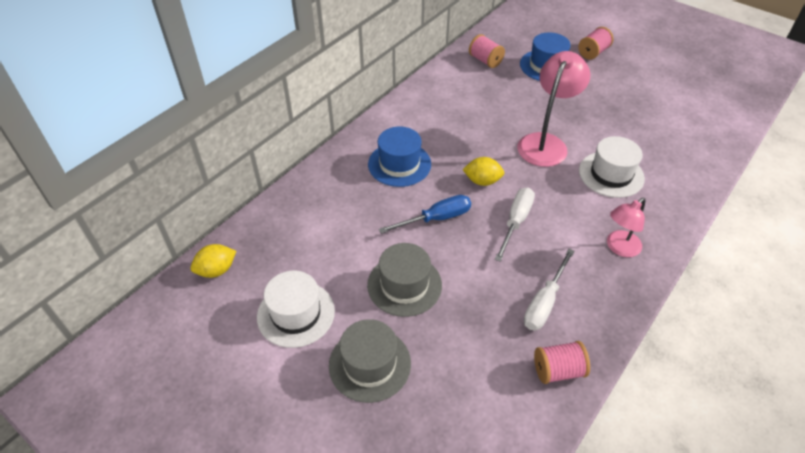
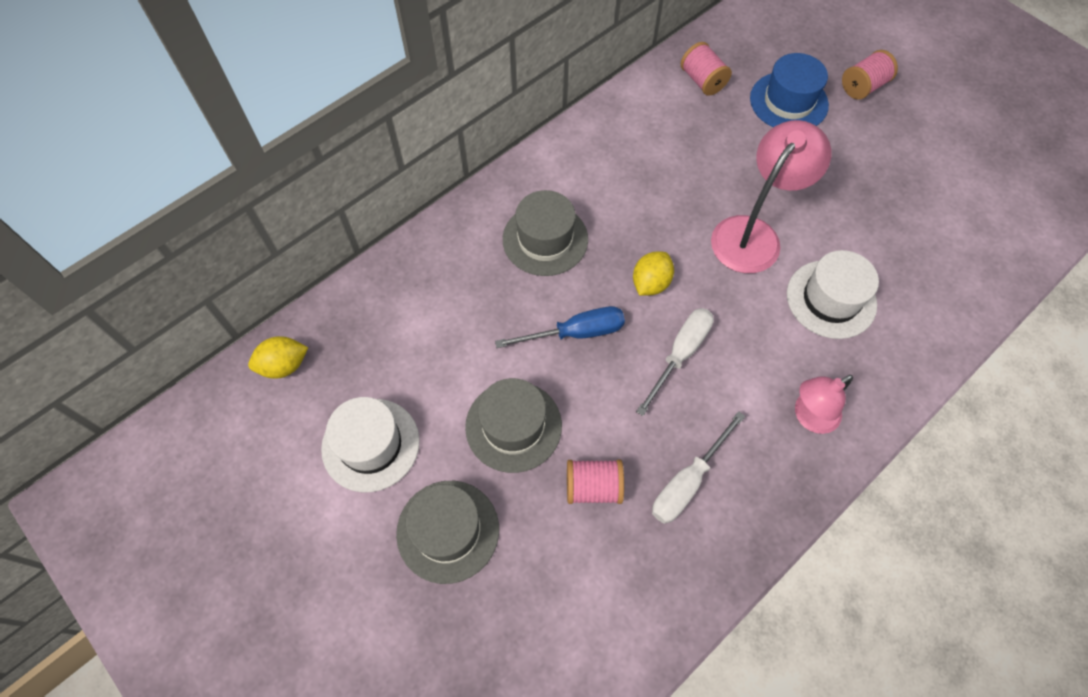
camera: 10 degrees right, 15 degrees up
blue hat [368,127,431,187] -> grey hat [503,190,588,276]
yellow lemon [462,157,504,186] -> yellow lemon turned 75 degrees counterclockwise [633,251,674,296]
pink spool [534,341,590,384] -> pink spool moved to [567,459,624,504]

